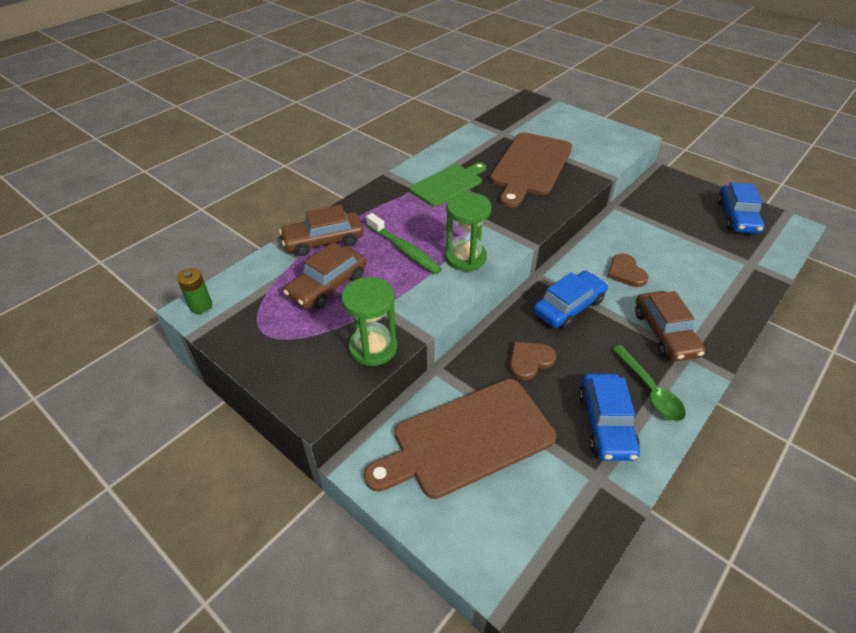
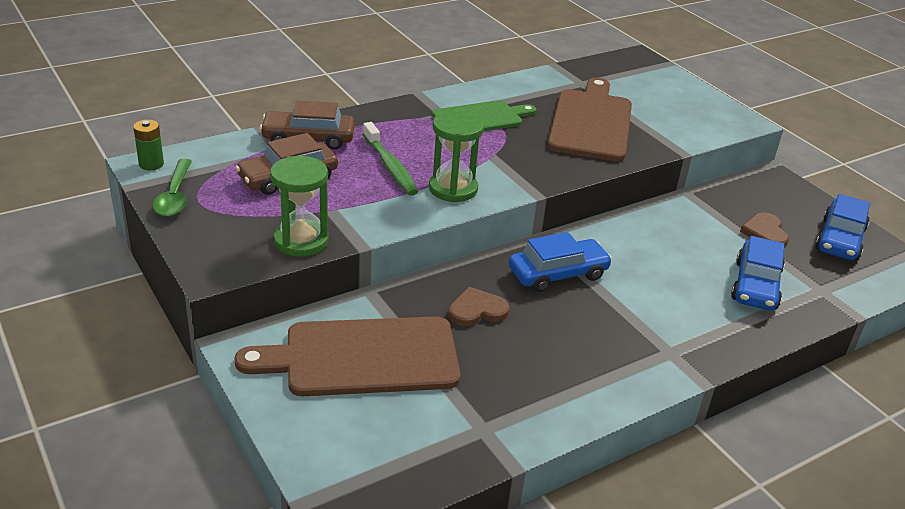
camera: 15 degrees right, 10 degrees down
brown cutting board [490,132,572,208] -> brown cutting board turned 150 degrees clockwise [547,78,632,162]
blue car [579,373,640,461] -> blue car moved to [731,236,785,311]
brown heart [607,254,648,287] -> brown heart moved to [740,212,789,248]
green spoon [612,345,686,422] -> green spoon moved to [153,159,192,217]
brown car [635,291,705,361] -> none

